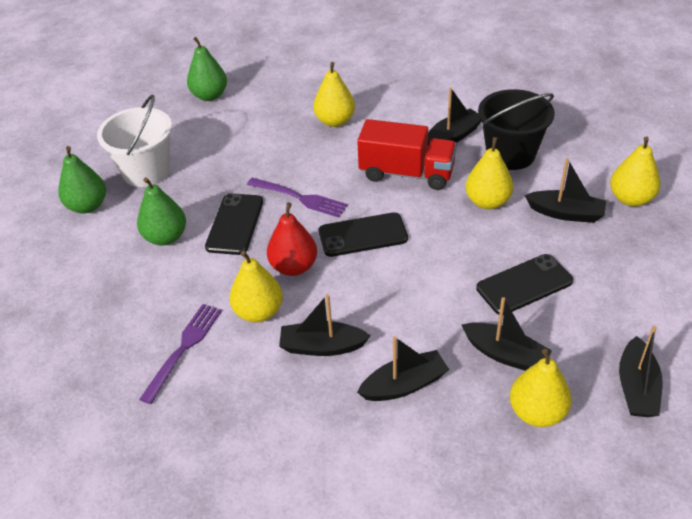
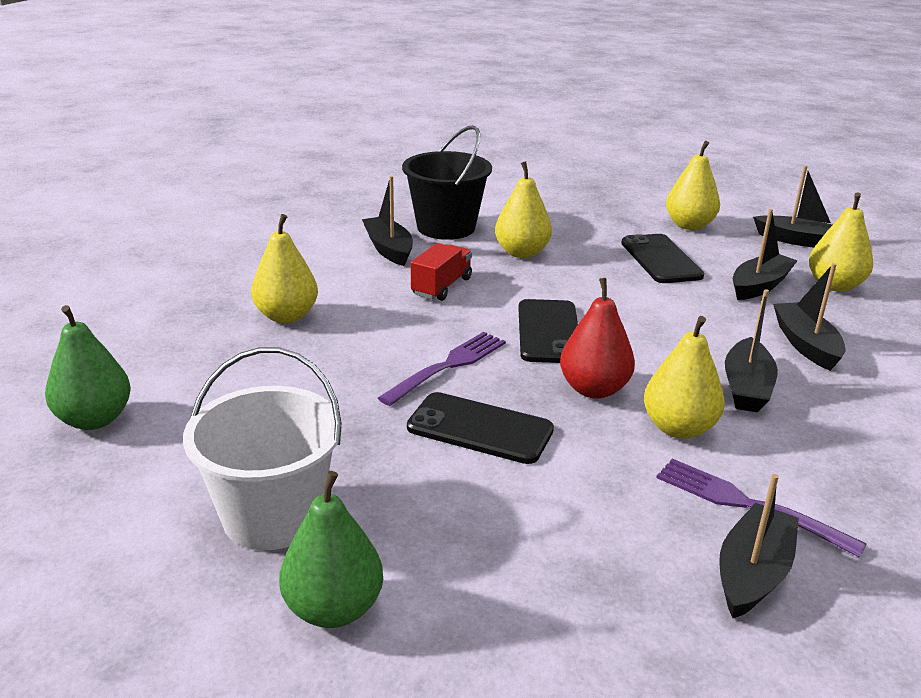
camera: 80 degrees left, 15 degrees down
green pear [137,177,186,246] -> none
red truck [357,119,457,190] -> red truck [411,243,472,301], size x0.61
black boat [525,158,606,223] -> black boat moved to [719,474,799,618]
yellow pear [610,137,661,206] -> yellow pear moved to [666,141,720,230]

